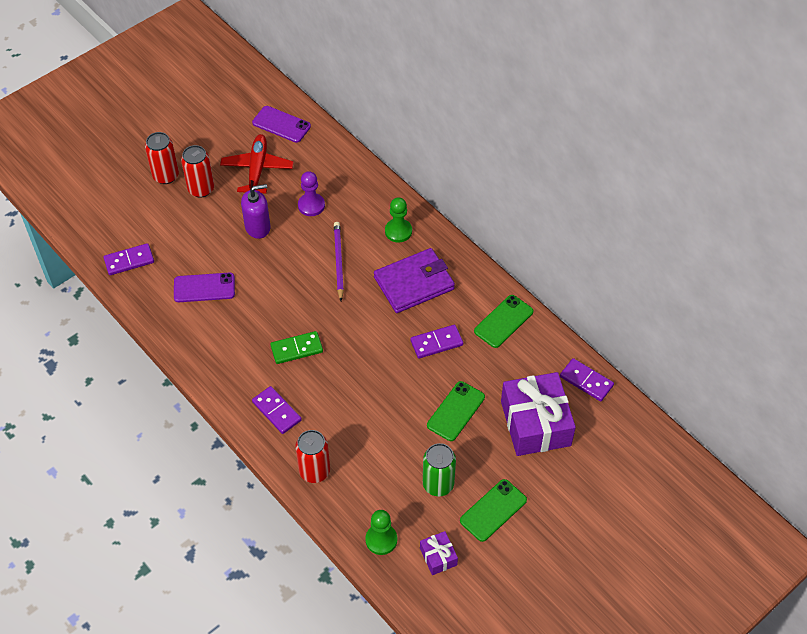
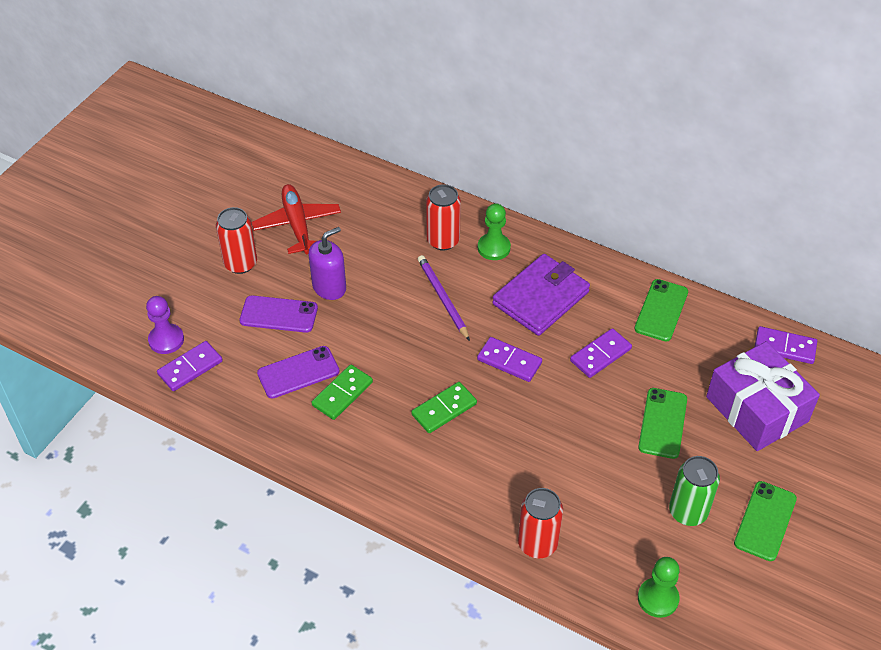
camera: 20 degrees left, 5 degrees down
red can [145,132,179,184] -> red can moved to [426,184,461,251]
purple phone [252,106,311,143] -> purple phone moved to [239,295,318,333]
purple domino [252,386,302,434] -> purple domino moved to [477,337,542,382]
purple pawn [298,171,325,216] -> purple pawn moved to [146,296,184,354]
purple gift [420,531,458,575] -> none
none -> green domino [312,364,373,420]

